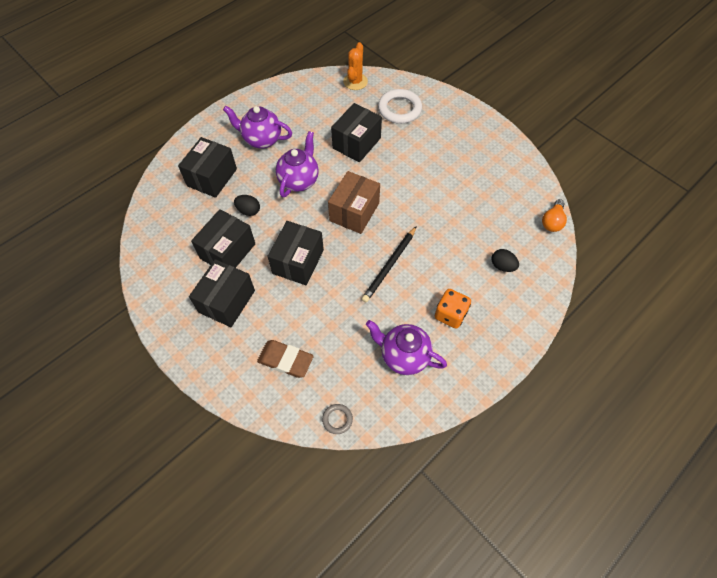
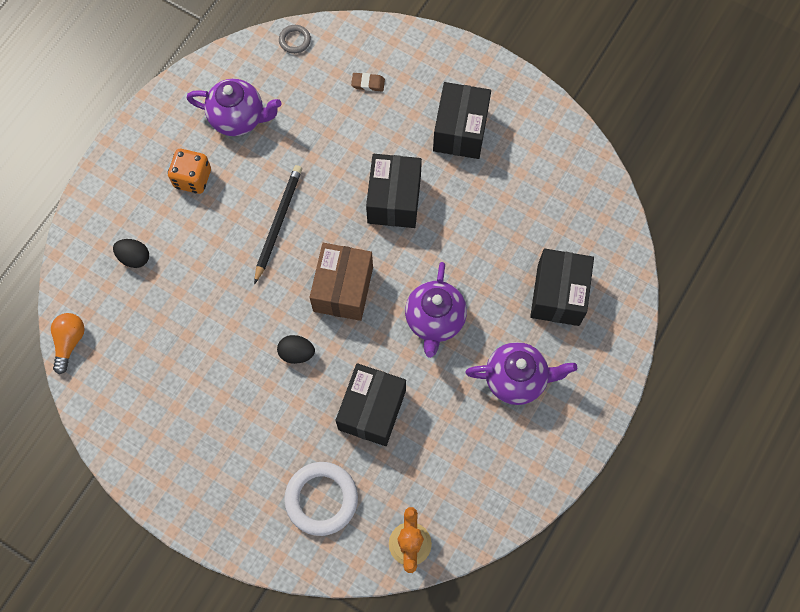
camera: 165 degrees right, 10 degrees up
black box [191,209,255,268] -> none
black egg [234,195,260,216] -> black egg moved to [277,335,315,364]
brown eraser [257,340,314,378] -> brown eraser [351,73,385,91], size x0.54

